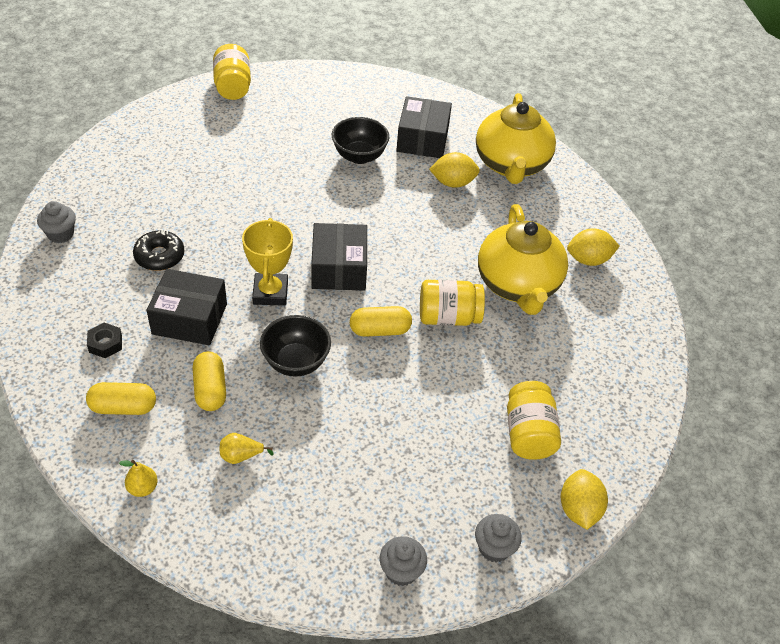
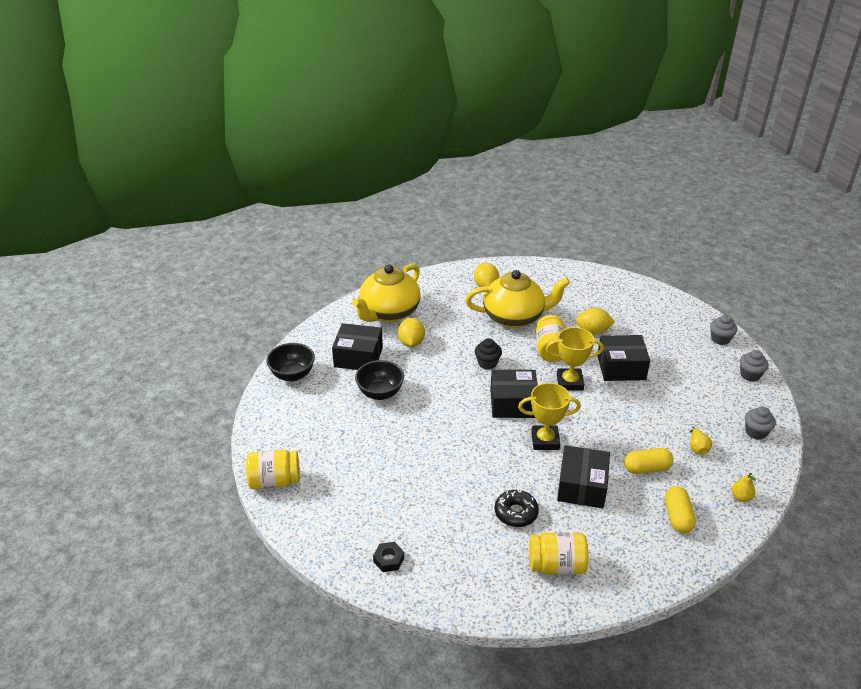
camera: 85 degrees left, 10 degrees down
grey cupcake [37,201,76,243] -> grey cupcake moved to [745,406,776,440]
black nut [87,322,122,358] -> black nut moved to [373,542,404,572]
black bowl [260,315,331,377] -> black bowl moved to [266,343,315,382]
yellow capsule [350,306,412,337] -> yellow trophy [546,327,604,391]
yellow teapot [476,93,556,184] -> yellow teapot turned 120 degrees clockwise [352,264,421,322]
yellow jar [507,381,561,460] -> yellow jar moved to [529,532,588,574]
yellow lemon [561,469,608,530] -> yellow lemon moved to [576,308,615,334]
none -> black cupcake [475,338,502,370]
none -> black box [597,335,650,381]

